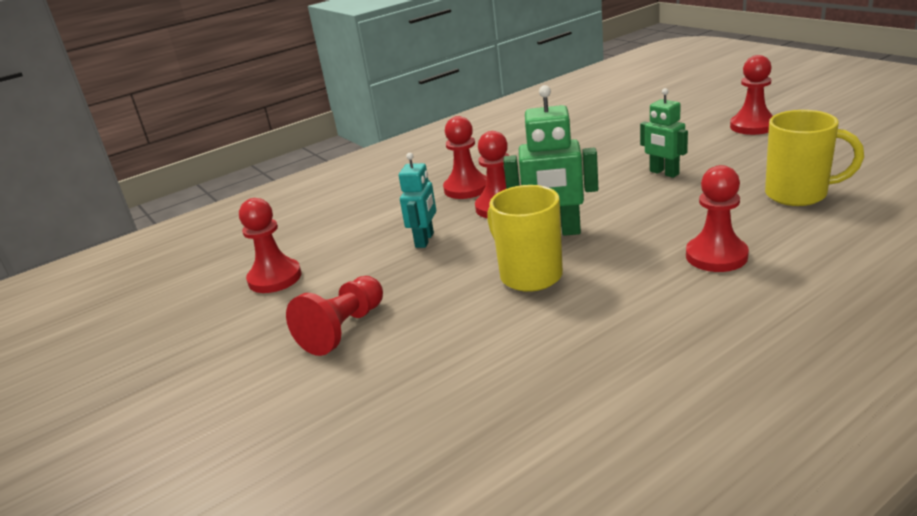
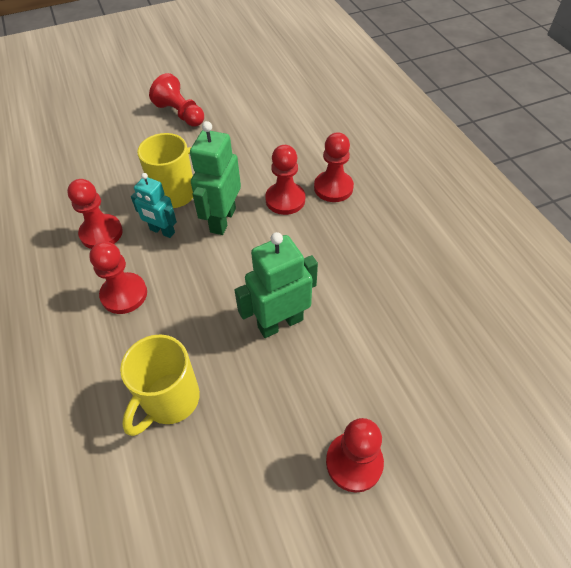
camera: 100 degrees right, 25 degrees up
red pawn [239,198,302,293] -> red pawn moved to [67,179,123,249]
turquoise robot [399,153,436,248] -> turquoise robot moved to [131,173,177,238]
green robot [640,88,688,178] -> green robot [234,232,318,338], size x1.55

